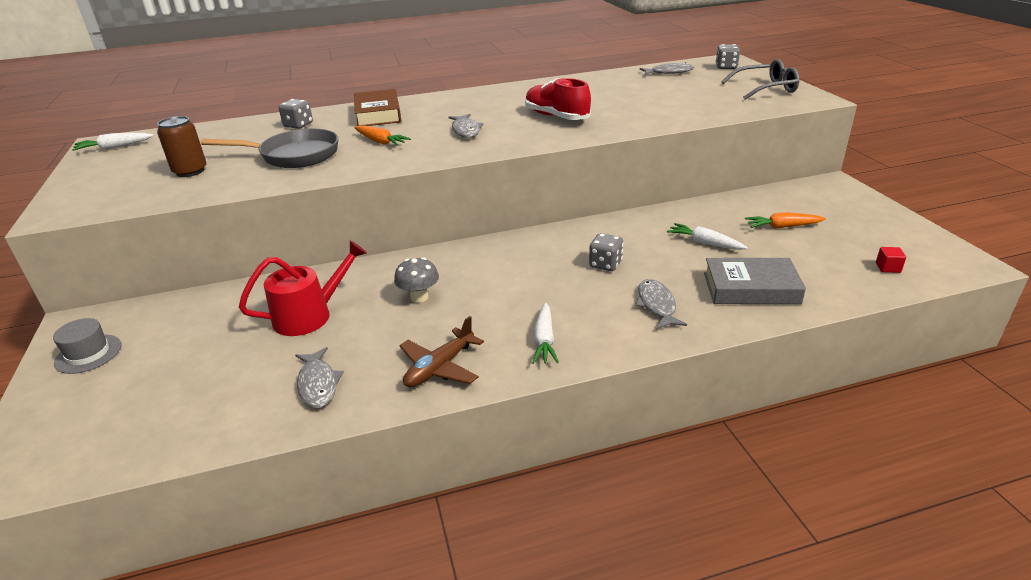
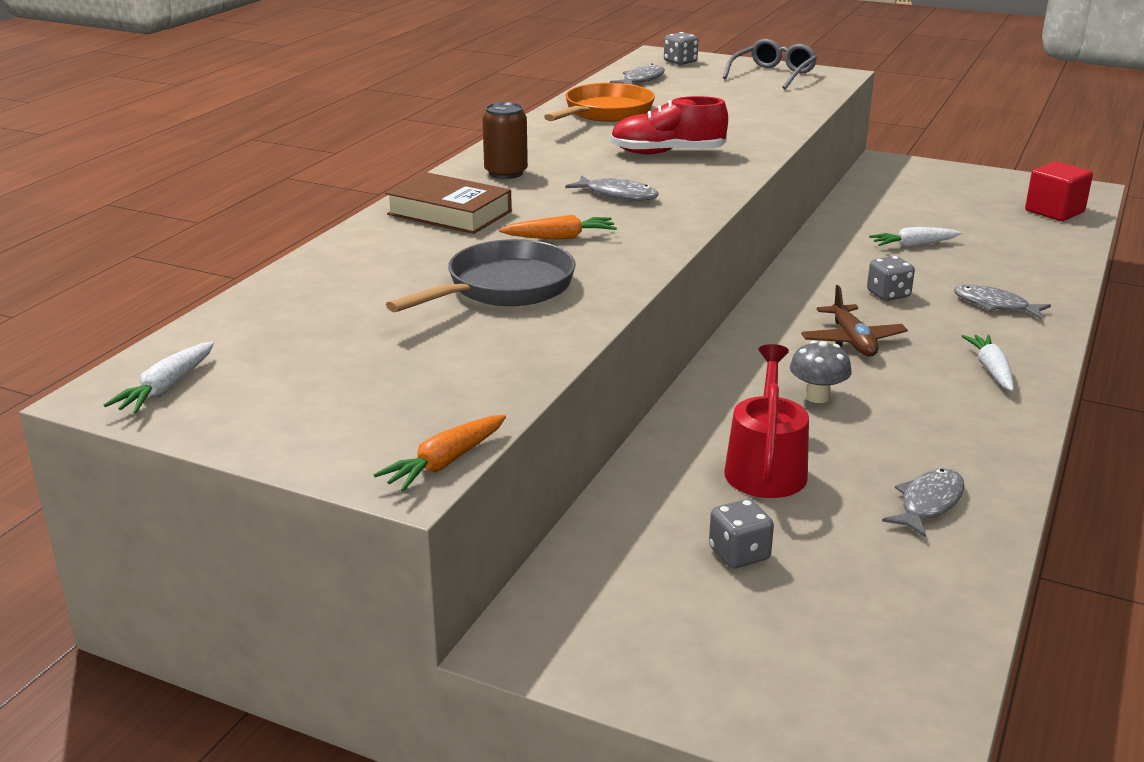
camera: 50 degrees left, 5 degrees down
grey hat [53,318,122,374] -> none
brown can [157,116,207,177] -> brown can moved to [482,102,528,179]
grey dice [279,99,313,129] -> grey dice moved to [709,499,774,568]
grey fish [295,347,344,408] -> grey fish turned 75 degrees counterclockwise [882,468,965,538]
brown plane [399,316,484,387] -> brown plane moved to [801,285,908,357]
white carrot [532,303,559,364] -> white carrot turned 135 degrees counterclockwise [962,335,1014,391]
grey book [704,258,806,304] -> none
orange carrot [745,212,826,229] -> orange carrot moved to [374,415,506,492]
red cube [876,247,906,273] -> red cube [1025,161,1093,221], size x2.21
none -> orange pan [544,83,655,122]

